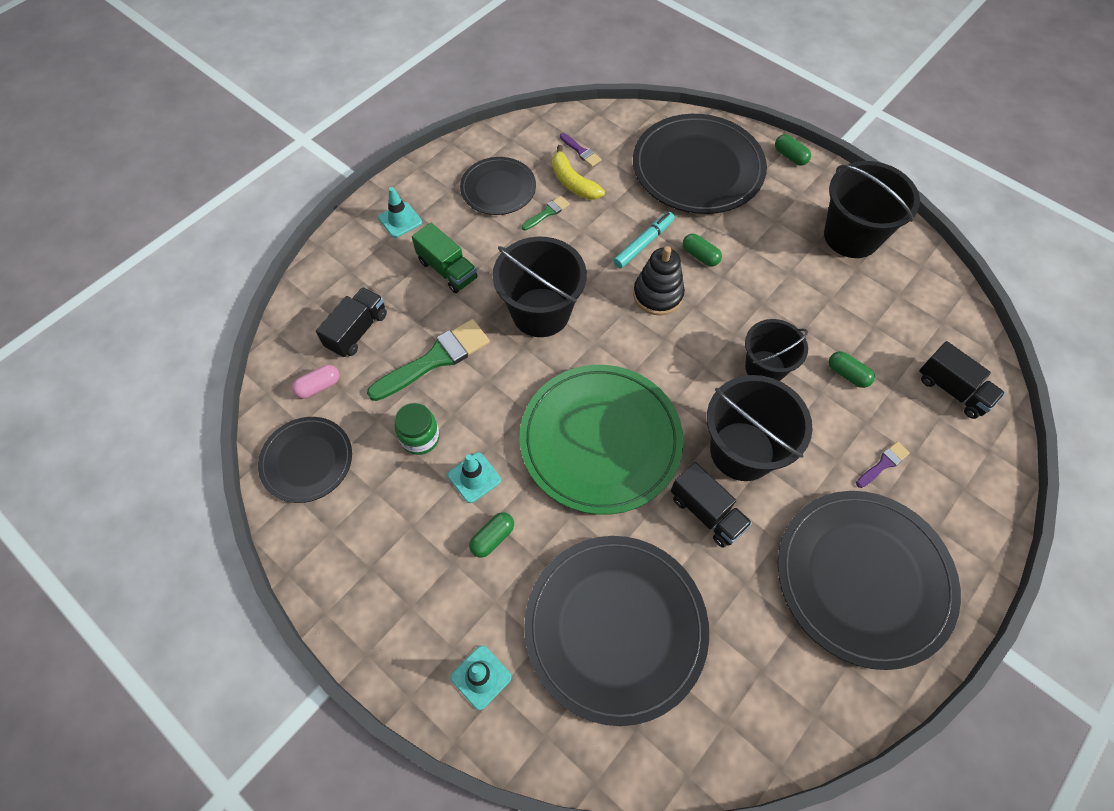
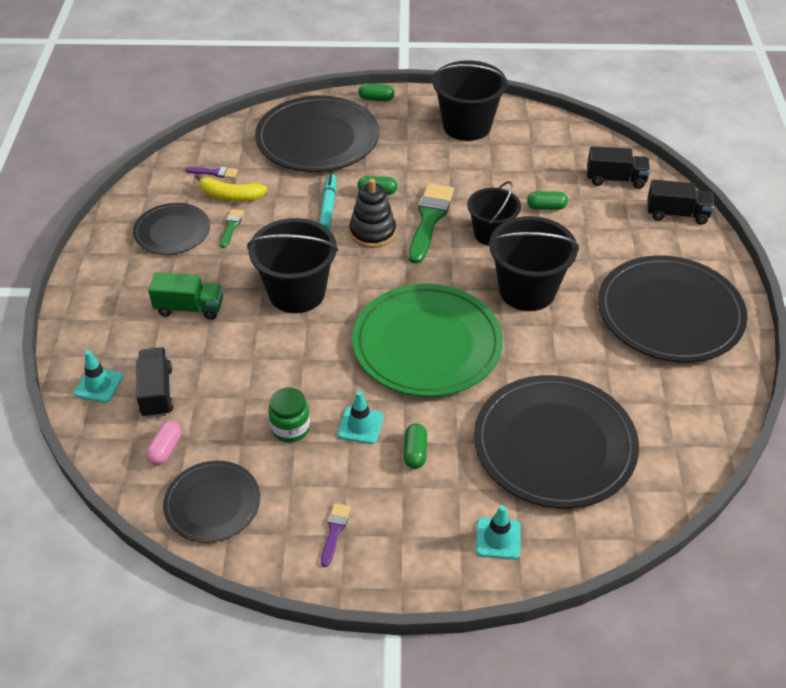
camera: 40 degrees left, 15 degrees down
green brush [367,319,490,401] -> green brush moved to [409,183,454,264]
turquoise traffic cone [378,187,422,238] -> turquoise traffic cone moved to [74,350,123,403]
black truck [671,462,752,547] -> black truck moved to [647,180,714,225]
purple brush [856,441,910,488] -> purple brush moved to [321,503,350,567]

